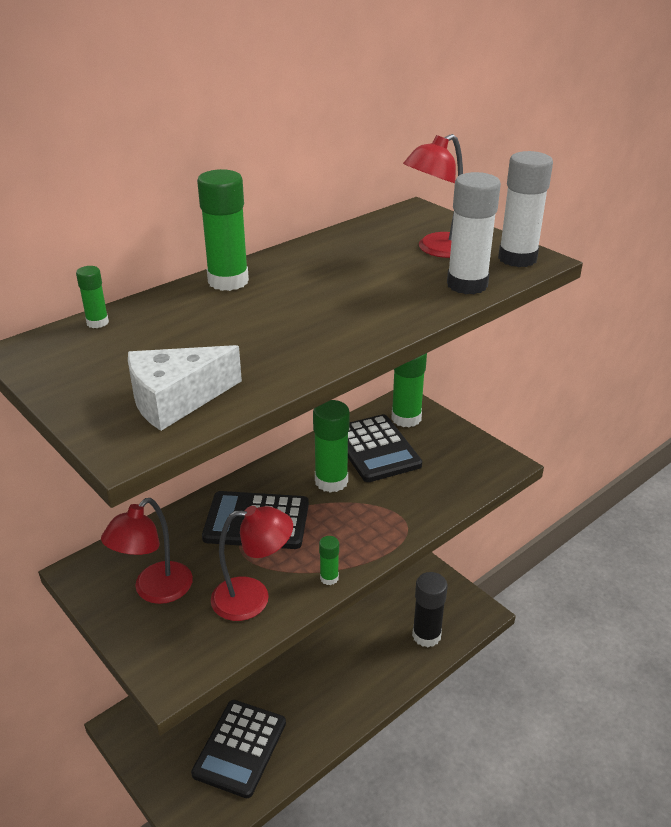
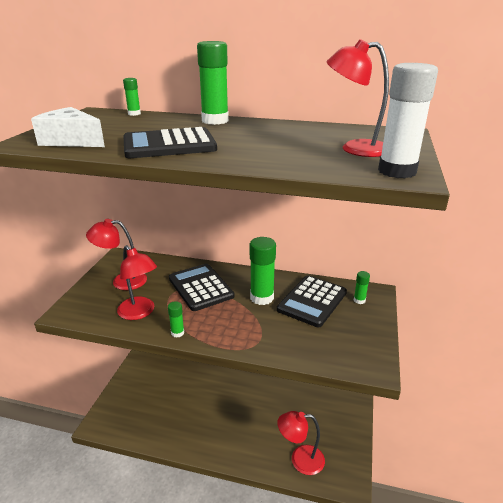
camera: 55 degrees right, 5 degrees down
black calculator [191,700,286,798] -> black calculator moved to [123,127,217,158]
green glue stick [391,353,427,427] -> green glue stick [354,271,370,304], size x0.49
black glue stick [412,572,448,647] -> red lamp [277,411,325,475]
white glue stick [447,172,501,294] -> none

